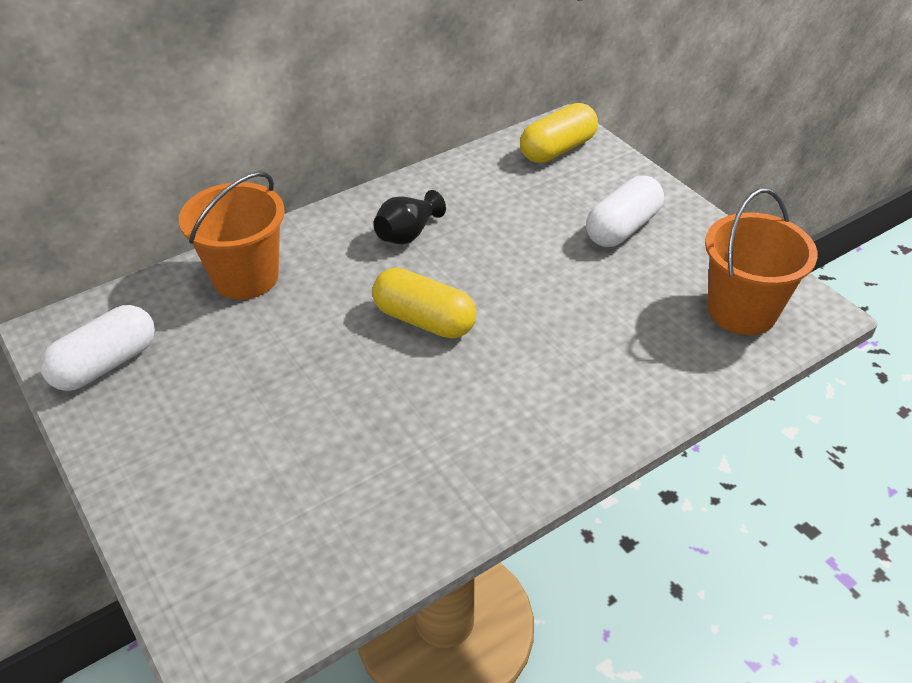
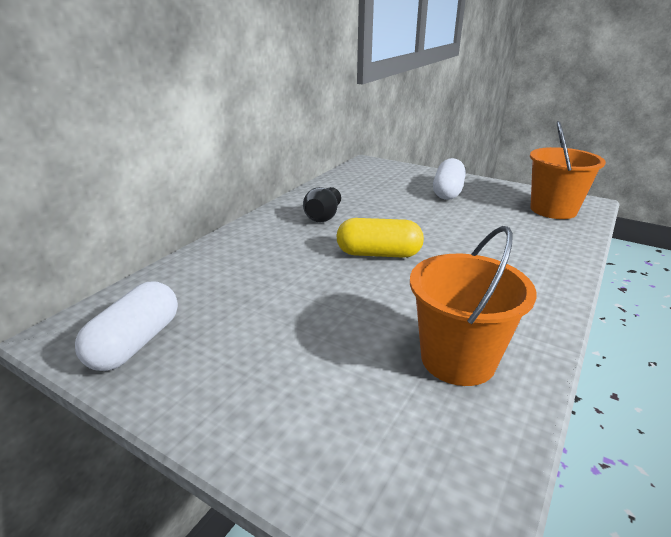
camera: 25 degrees left, 15 degrees down
orange bucket [179,172,285,300] -> orange bucket moved to [410,226,536,386]
yellow capsule [520,103,598,163] -> none

